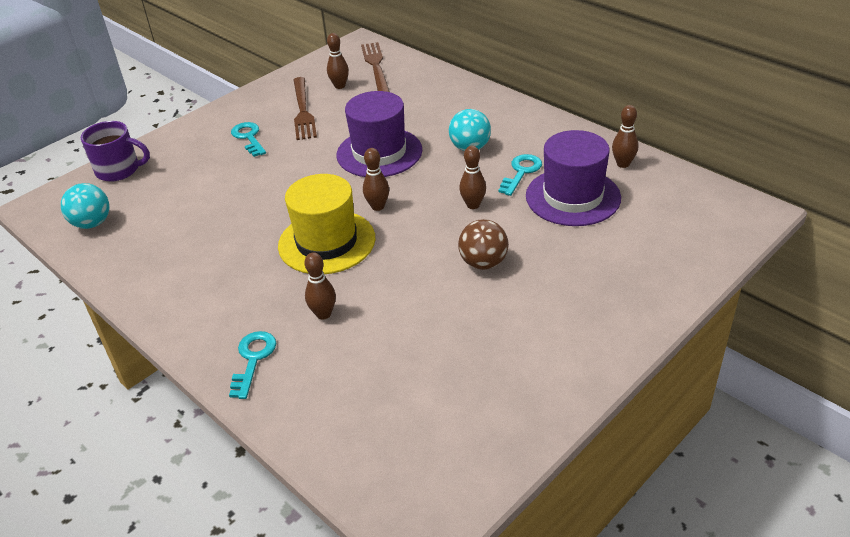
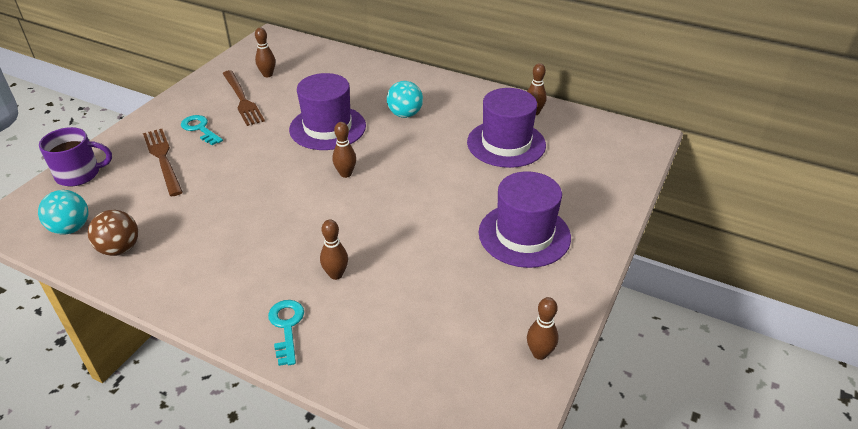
camera: 20 degrees left, 0 degrees up
yellow hat [278,174,375,274] -> none
brown fork [361,42,390,92] -> brown fork moved to [143,129,183,197]
brown ball [458,219,509,270] -> brown ball moved to [88,210,138,256]
brown bowling pin [459,146,486,209] -> brown bowling pin moved to [527,297,558,360]
turquoise key [498,154,542,196] -> none
none -> purple hat [479,171,571,268]

